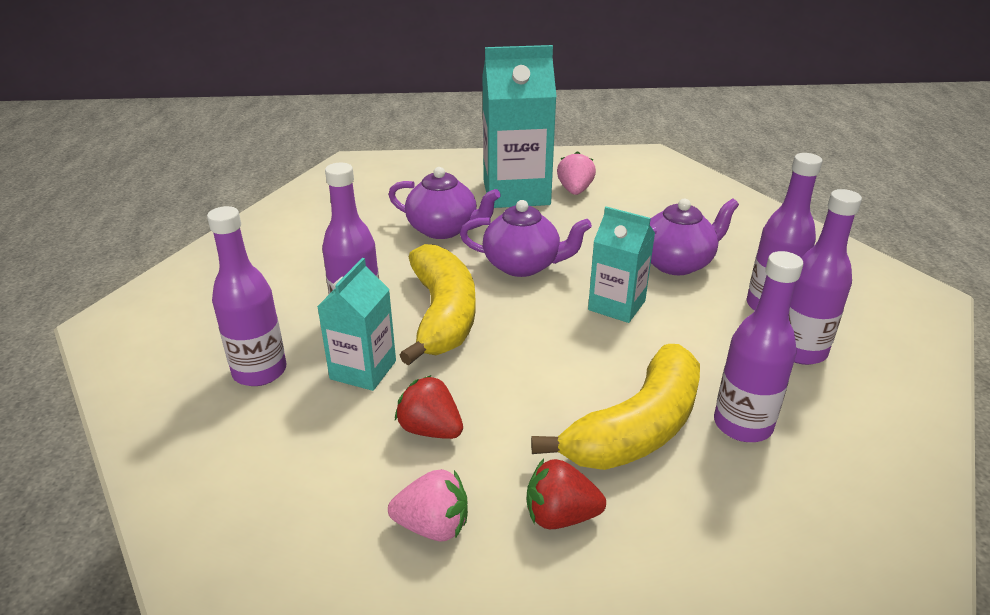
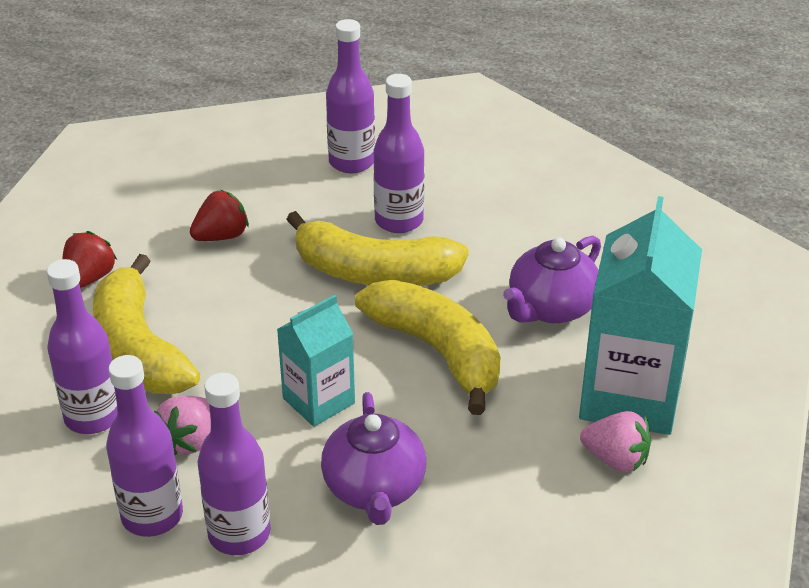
camera: 110 degrees right, 5 degrees up
turquoise carton [317,258,396,391] -> none
pink strawberry [388,469,468,542] -> pink strawberry moved to [154,396,211,455]
purple teapot [460,200,592,277] -> yellow banana [355,280,501,415]

